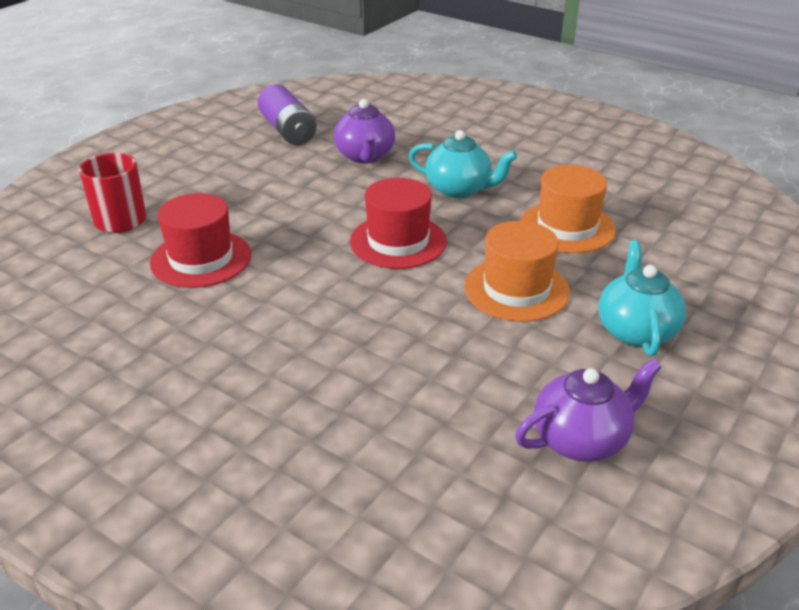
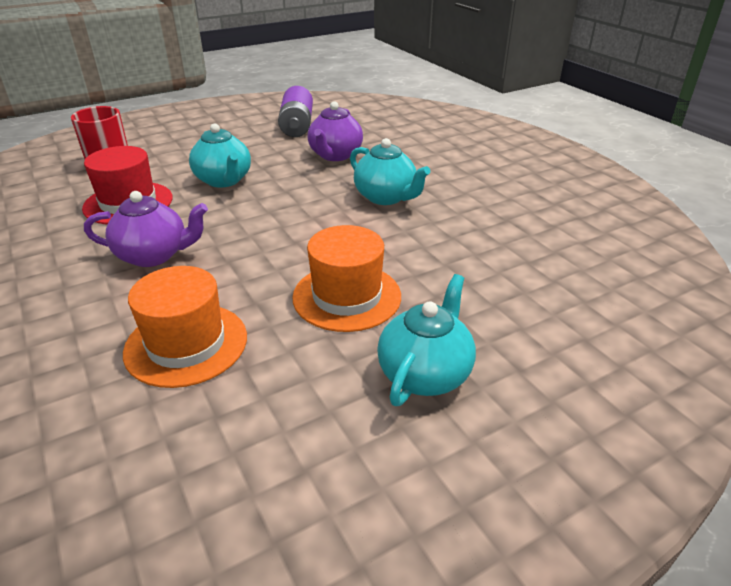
camera: 25 degrees right, 0 degrees up
red hat [350,178,447,269] -> none
purple teapot [515,359,662,462] -> purple teapot moved to [84,191,208,267]
orange hat [520,165,616,253] -> orange hat moved to [123,266,247,388]
none -> turquoise teapot [189,123,251,188]

